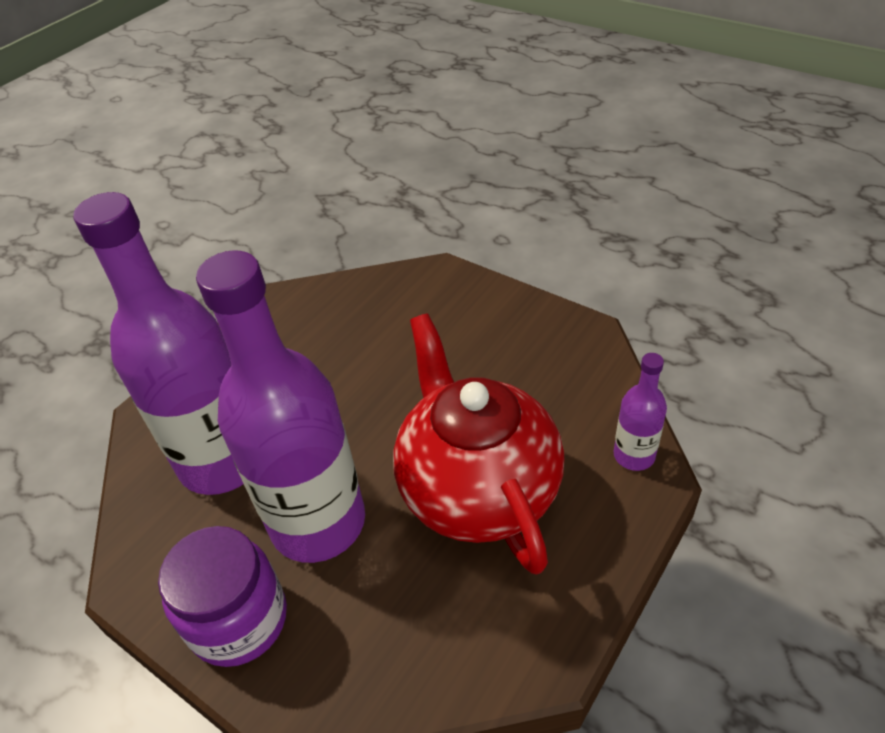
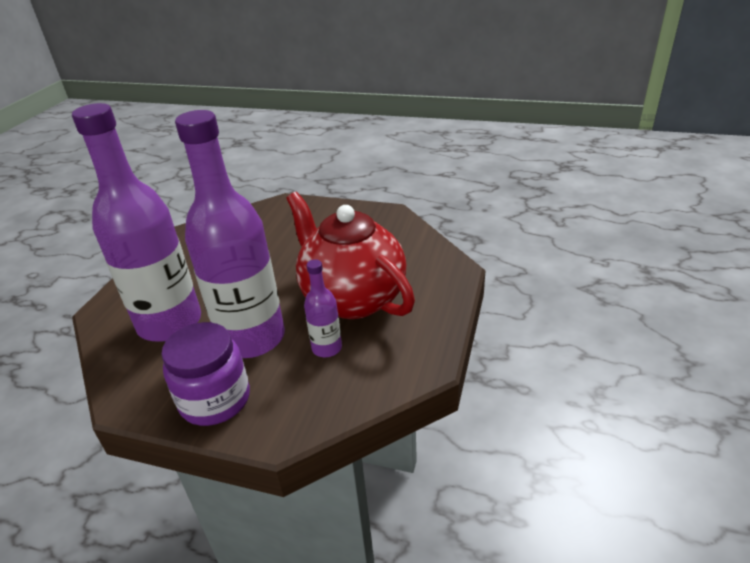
camera: 20 degrees left, 10 degrees down
purple bottle [614,353,667,471] -> purple bottle moved to [304,259,342,357]

